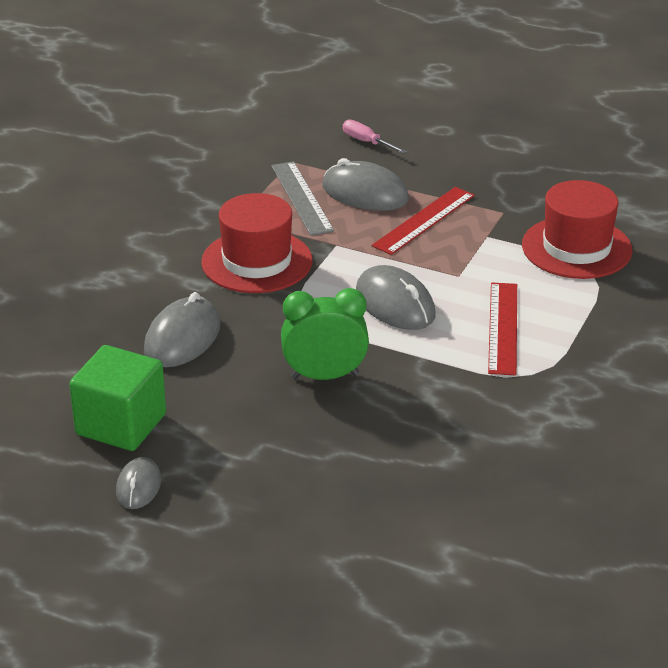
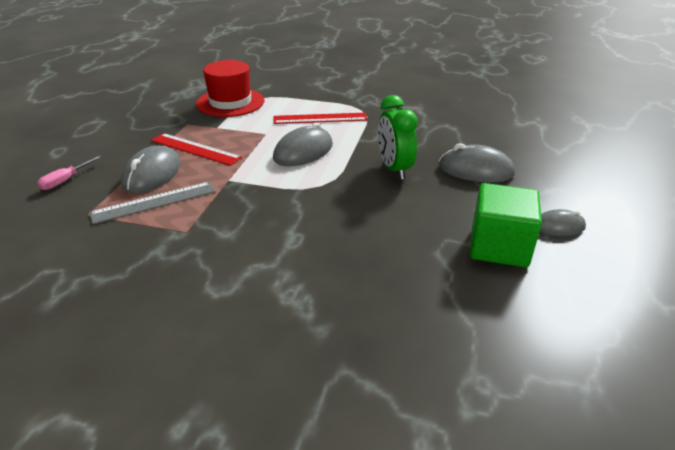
camera: 100 degrees left, 0 degrees up
grey mouse [144,292,220,367] -> grey mouse moved to [439,143,515,183]
red hat [201,193,312,293] -> none

